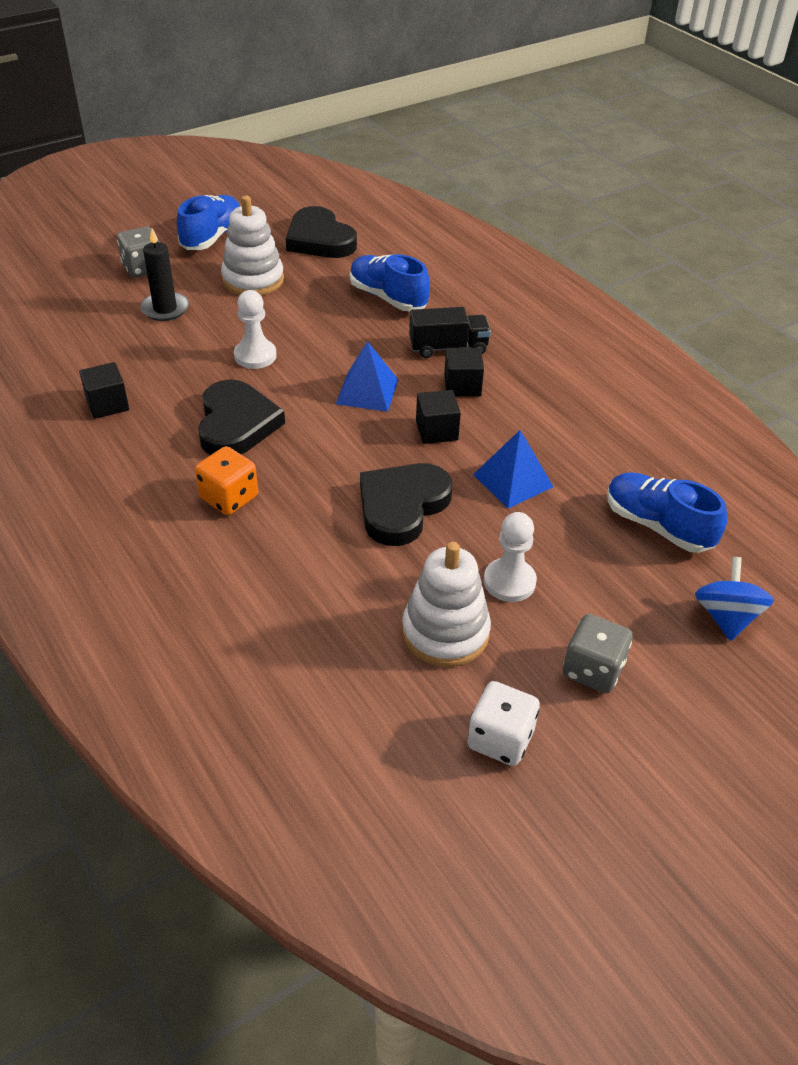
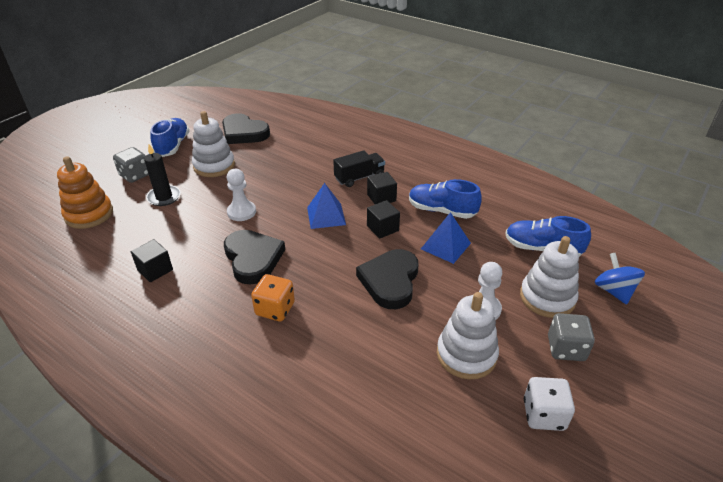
camera: 20 degrees left, 5 degrees down
blue shoe [350,254,430,311] -> blue shoe moved to [409,179,482,219]
none -> orange stacking toy [57,156,113,229]
none -> white stacking toy [520,236,579,318]

